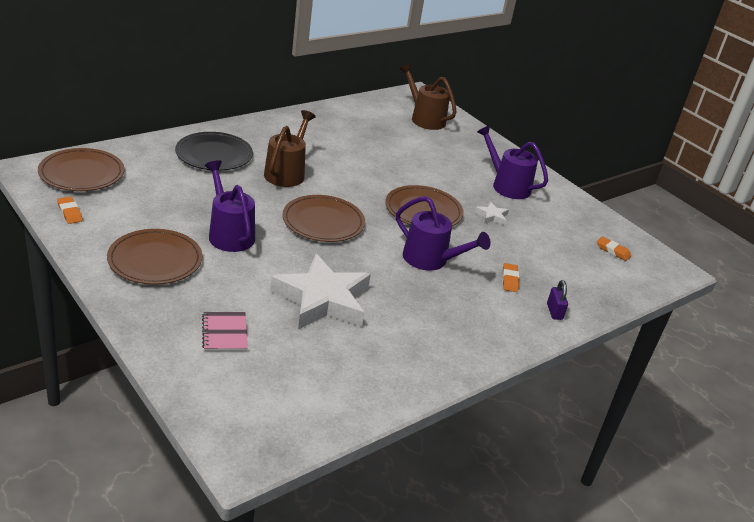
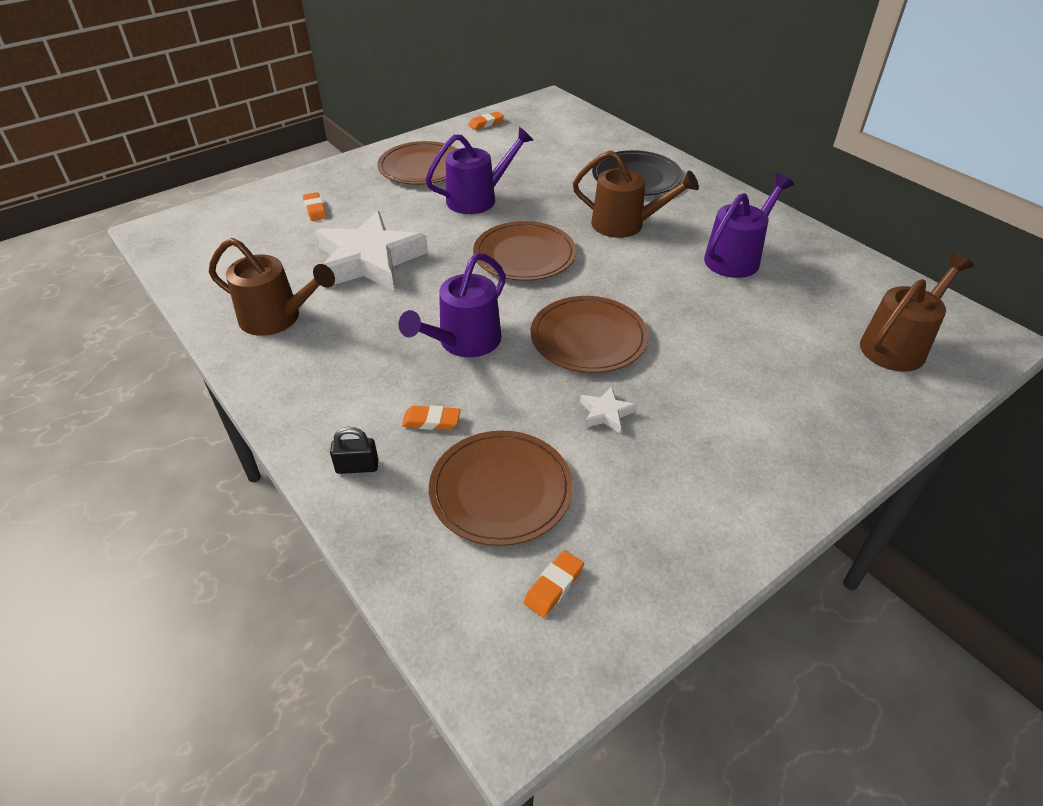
camera: 95 degrees right, 10 degrees up
brown plate [38,148,124,191] -> brown plate moved to [429,431,573,546]
pink notebook [202,312,248,351] -> orange eraser [303,192,327,221]
purple watering can [477,125,548,199] -> purple watering can moved to [704,173,794,278]
purple padlock [547,280,568,320] -> black padlock [330,427,379,474]
none -> brown watering can [209,238,335,336]

